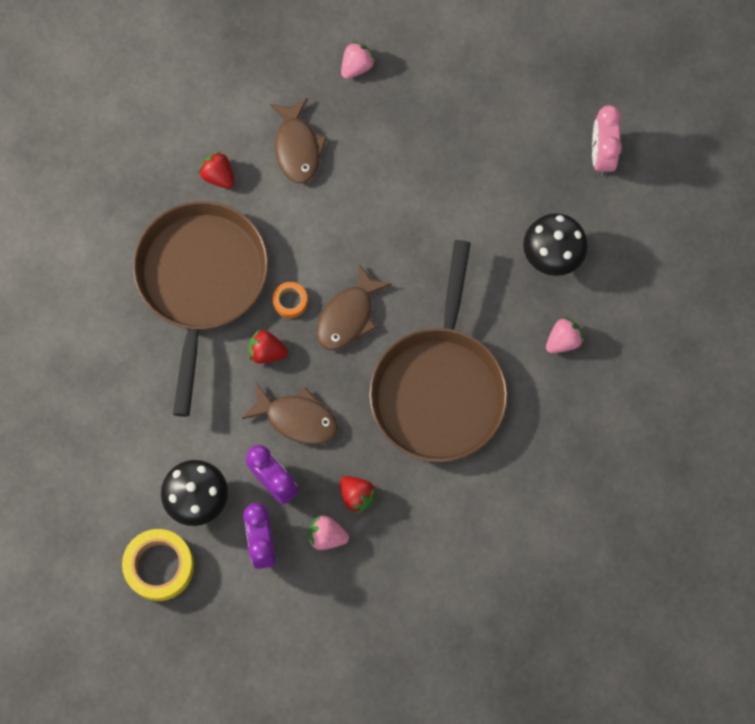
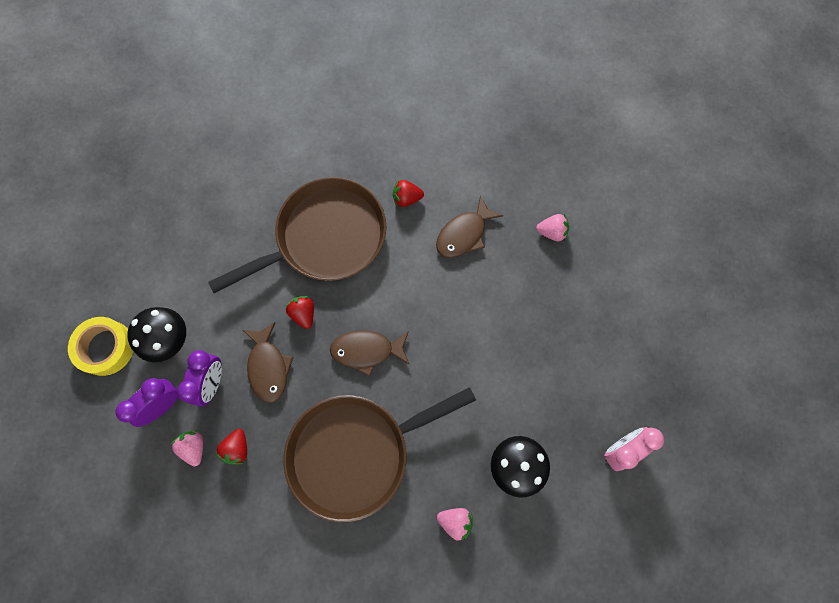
camera: 55 degrees right, 0 degrees up
red strawberry [198,151,234,189] -> red strawberry turned 105 degrees counterclockwise [393,179,424,207]
orange tape [273,282,308,318] -> none

